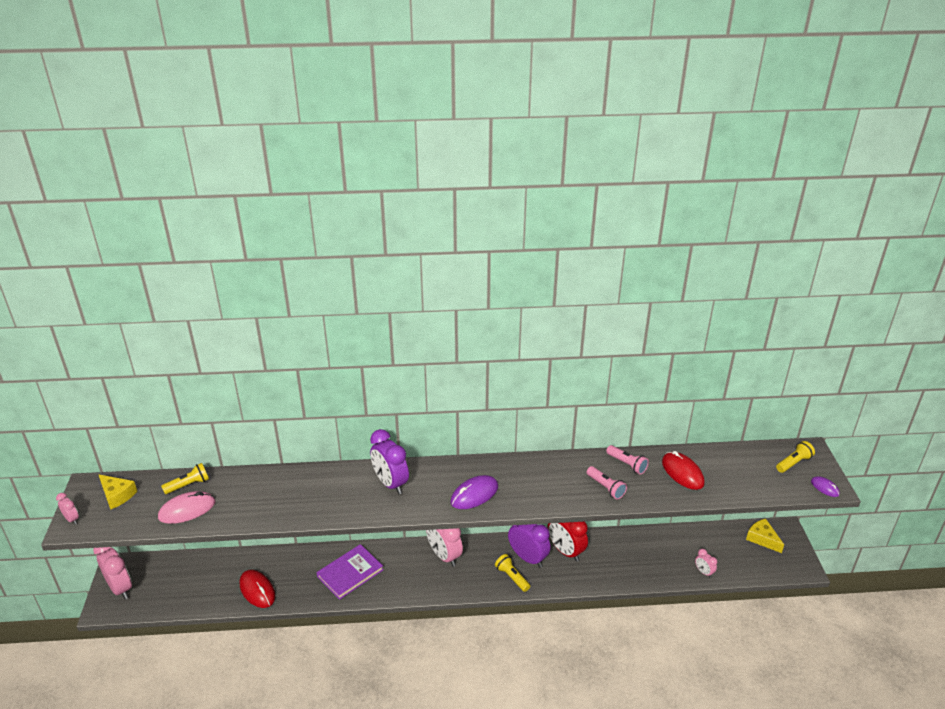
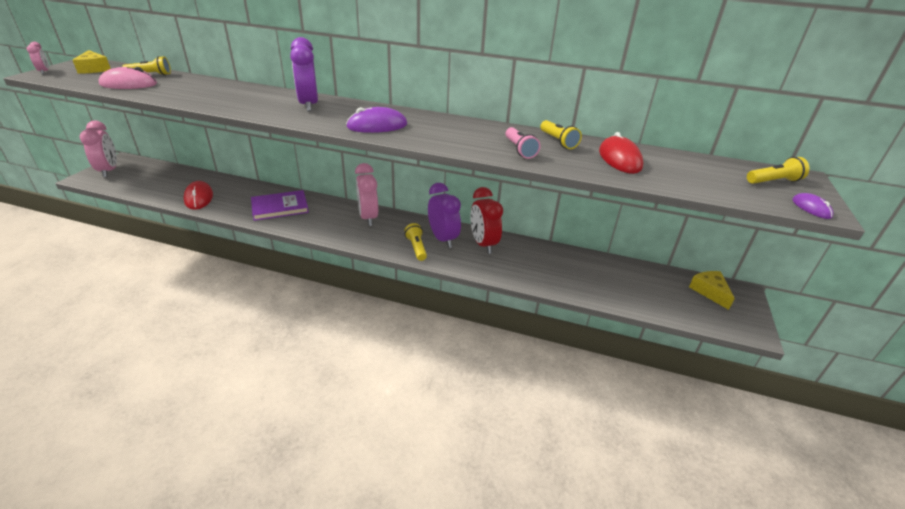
camera: 20 degrees right, 0 degrees up
pink flashlight [606,445,649,475] -> yellow flashlight [540,120,582,149]
pink clock [695,549,717,578] -> none

